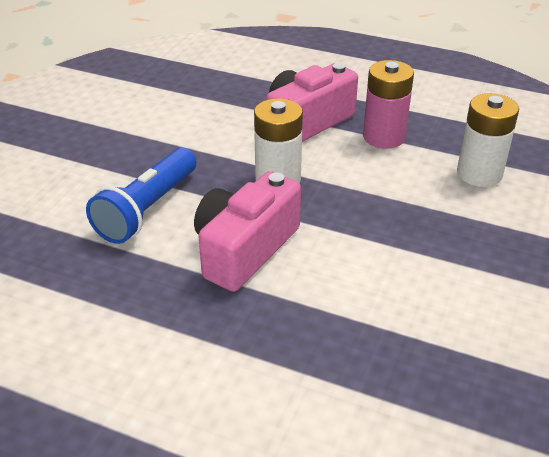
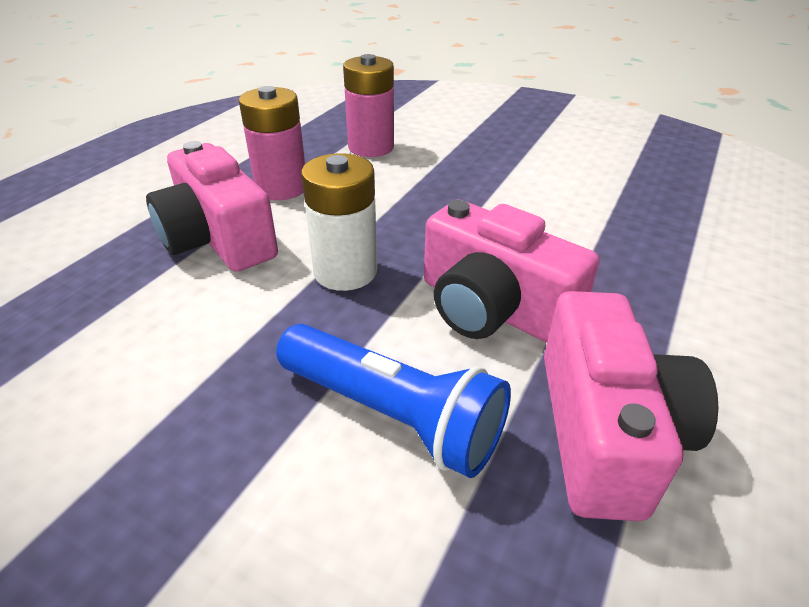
camera: 85 degrees left, 0 degrees up
white battery [457,93,519,187] -> pink battery [343,54,394,157]
none -> pink camera [544,291,718,521]

